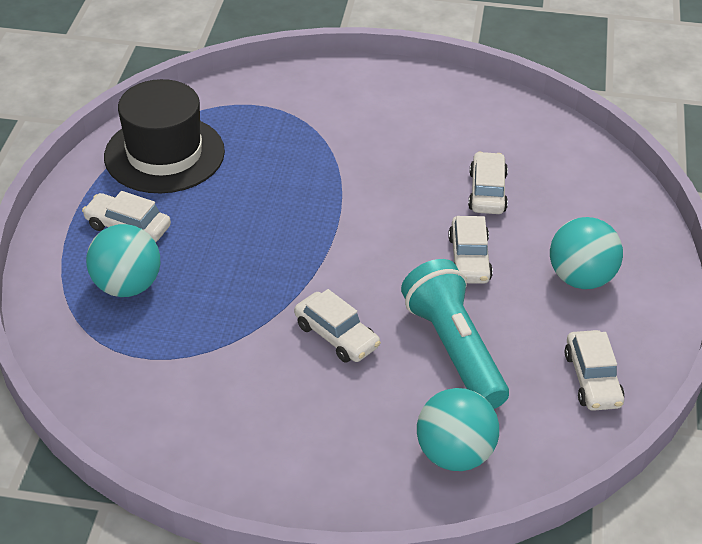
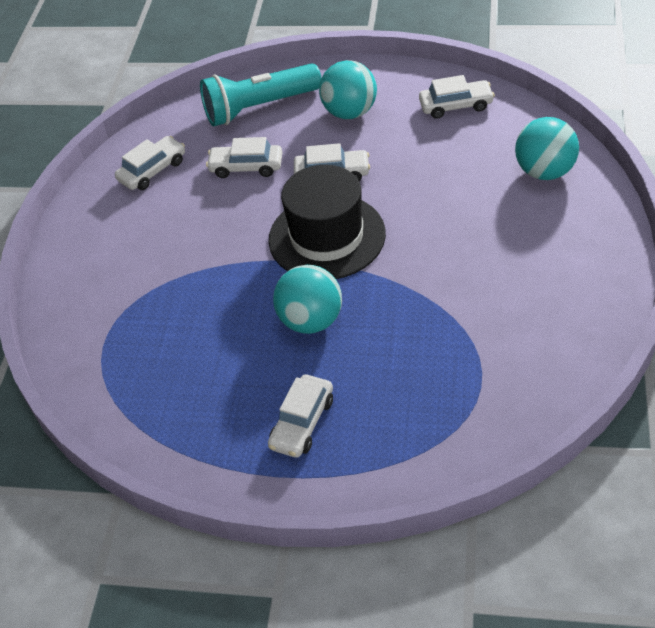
camera: 85 degrees left, 5 degrees up
turquoise ball [86,224,160,297] -> turquoise ball moved to [273,265,342,334]
black hat [104,79,225,193] -> black hat moved to [269,165,386,279]
white car [294,289,381,363] -> white car moved to [115,136,185,190]
turquoise flashlight [401,259,509,409] -> turquoise flashlight moved to [200,63,322,126]

